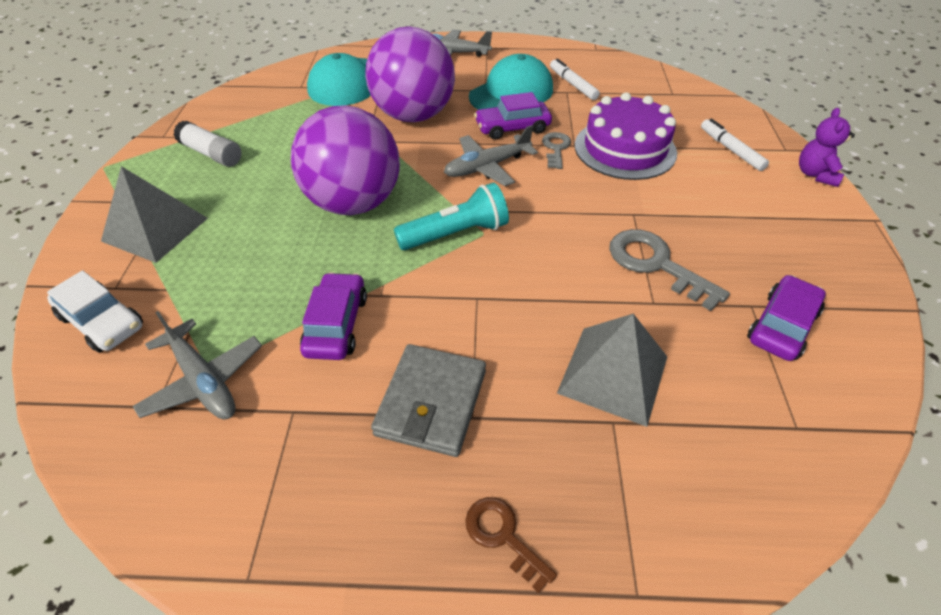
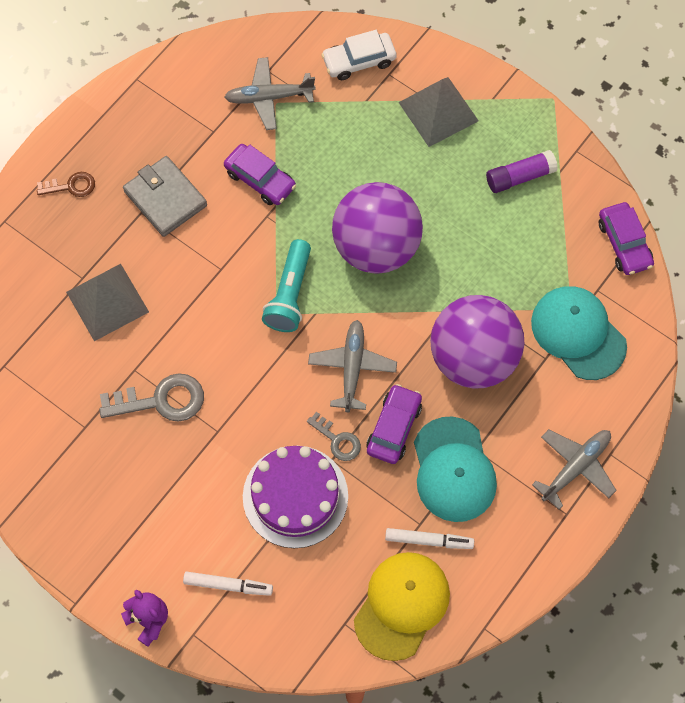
camera: 125 degrees right, 20 degrees up
white glue stick [174,121,242,167] -> purple glue stick [486,150,558,193]
purple car [747,275,826,361] -> purple car moved to [599,202,654,275]
none -> yellow cap [354,552,450,661]

